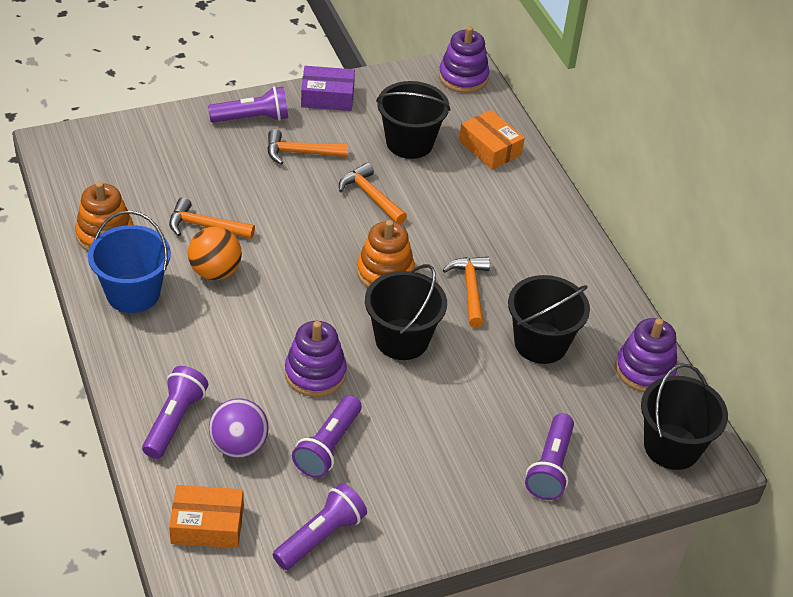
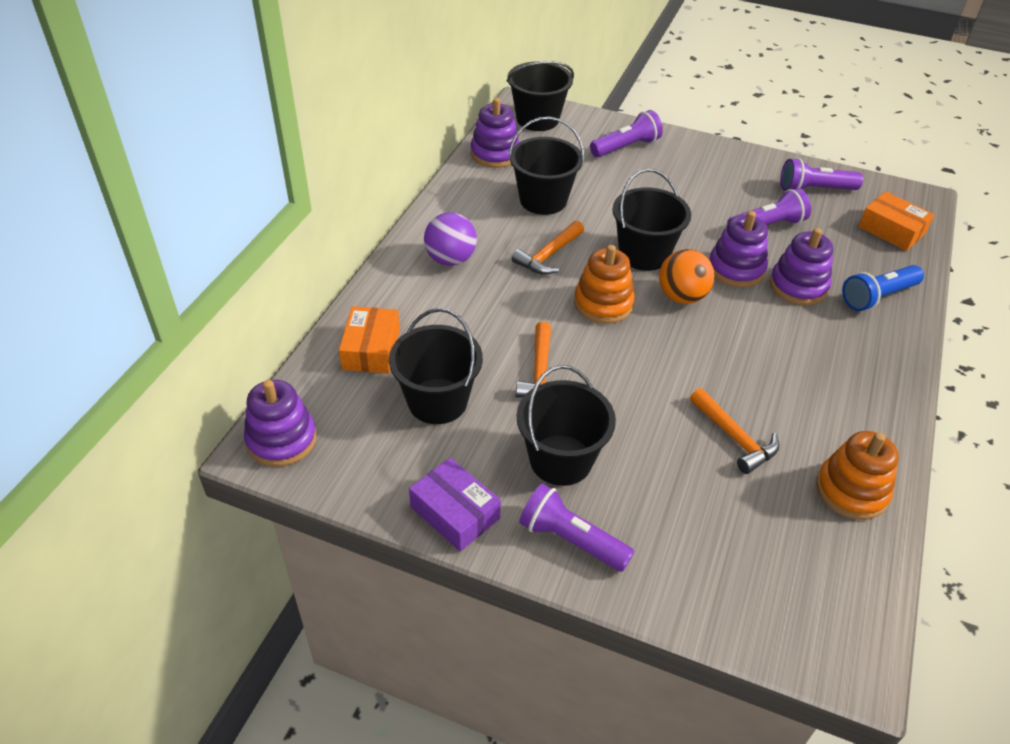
camera: 135 degrees left, 0 degrees up
blue bucket [88,211,171,313] -> none
purple flashlight [142,366,208,459] -> blue flashlight [842,265,924,311]
orange ball [188,227,242,280] -> orange ball moved to [659,249,715,304]
purple ball [209,398,269,458] -> purple ball moved to [424,212,477,266]
orange hammer [267,129,348,165] -> black bucket [517,365,616,486]
none -> purple stacking toy [769,228,833,305]

